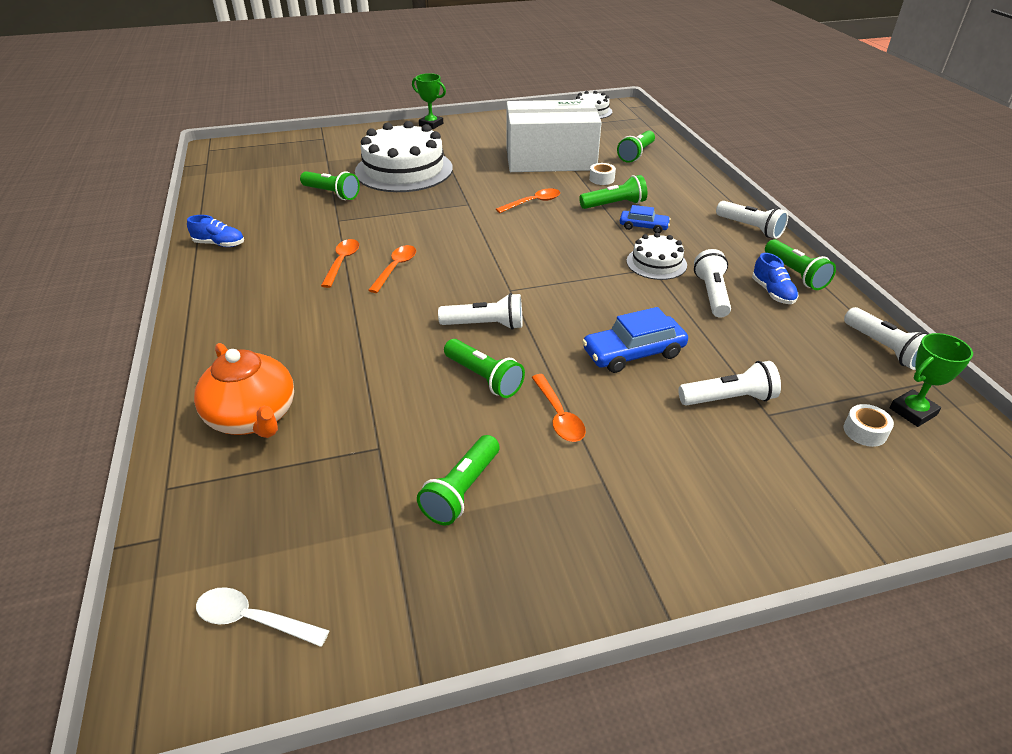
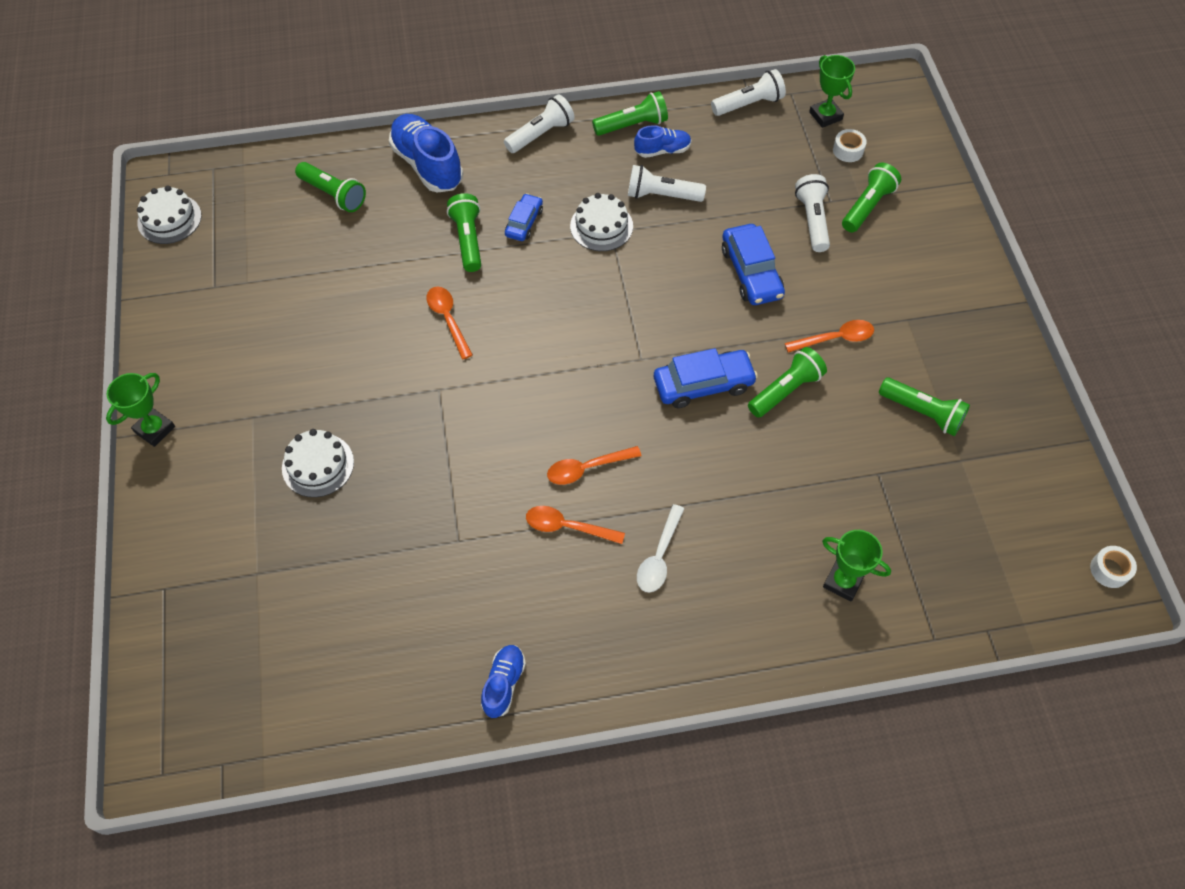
camera: 85 degrees left, 20 degrees up
orange teapot [194,343,294,438] -> green trophy [822,530,891,601]
white spoon [196,587,330,647] -> white spoon moved to [637,504,684,592]
green flashlight [300,171,360,200] -> green flashlight moved to [842,163,901,232]
white cake [355,121,453,192] -> white cake [282,429,354,497], size x0.50
orange spoon [368,245,416,293] -> orange spoon turned 45 degrees counterclockwise [547,446,642,485]
white flashlight [438,293,522,330] -> blue car [654,348,758,408]
white box [506,100,602,172] -> none
white tape [589,163,616,185] -> white tape moved to [1090,546,1137,588]
none -> blue shoe [389,114,463,193]

